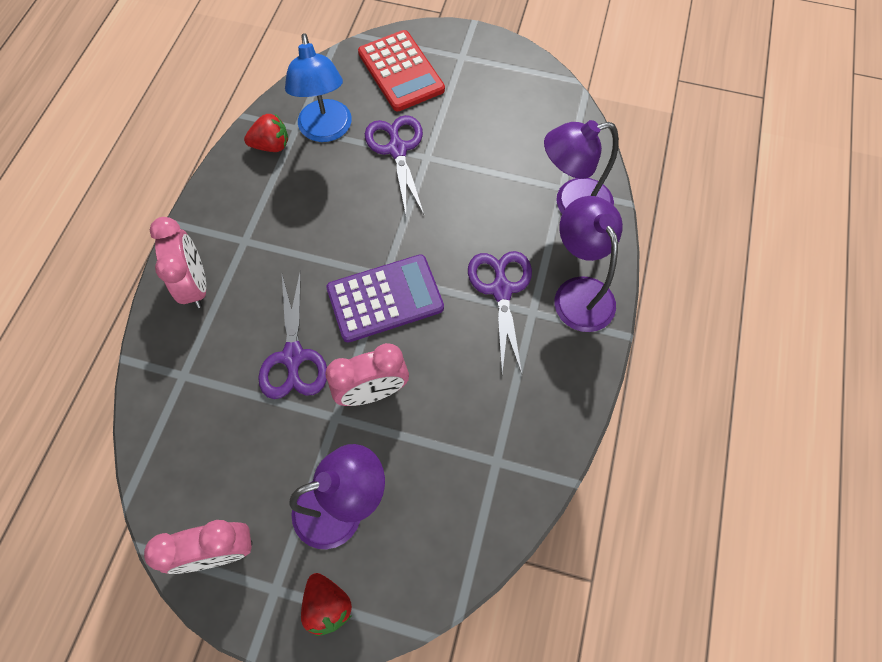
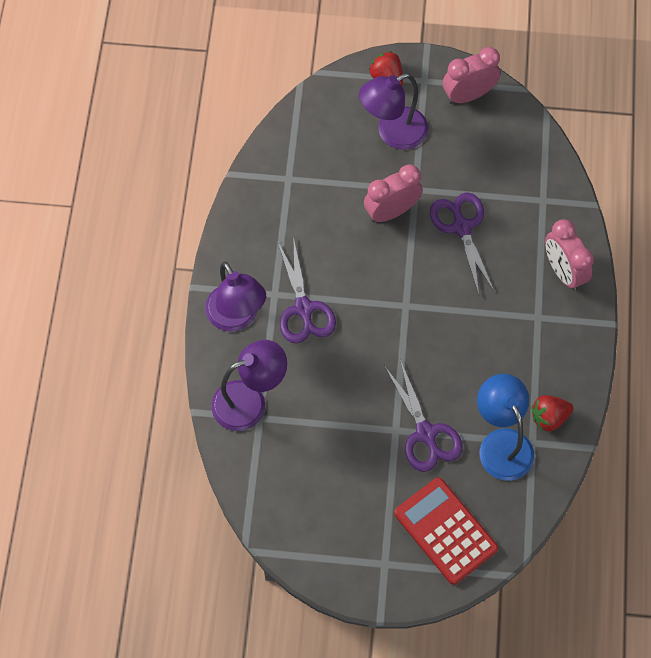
camera: 170 degrees right, 0 degrees up
purple calculator [326,254,444,343] -> none

